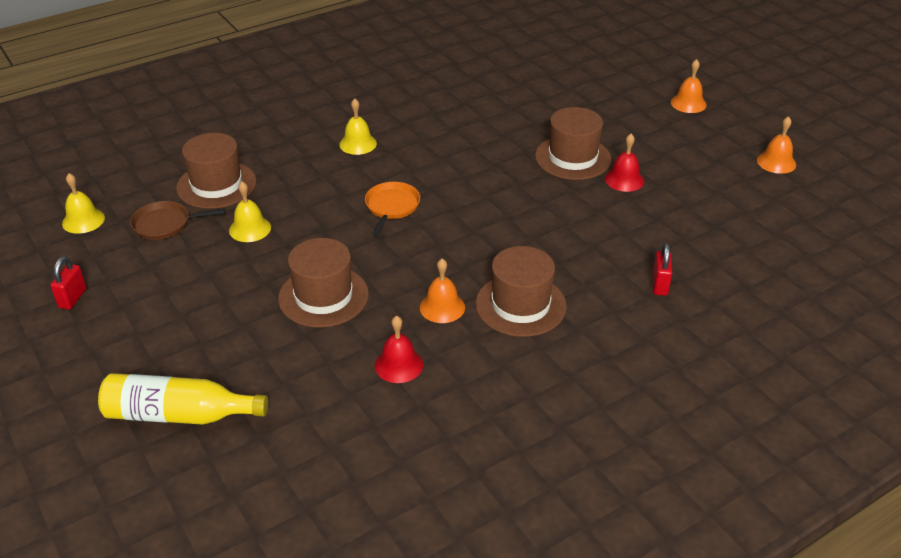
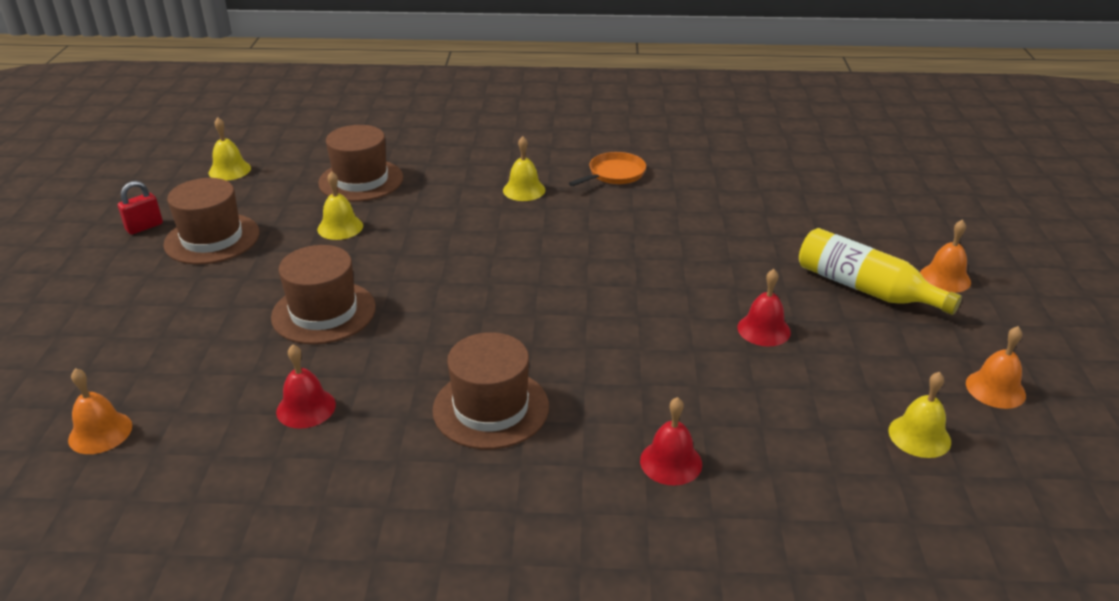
camera: 35 degrees right, 5 degrees down
yellow bottle [98,373,268,425] -> yellow bottle moved to [799,228,962,315]
brown pan [130,201,225,240] -> none
orange pan [365,182,420,236] -> orange pan moved to [569,152,646,186]
orange bell [420,259,465,323] -> orange bell moved to [68,368,132,454]
brown hat [535,107,611,180] -> brown hat moved to [163,178,259,264]
red padlock [653,243,672,296] -> red bell [640,397,702,486]
none -> yellow bell [888,372,951,458]

